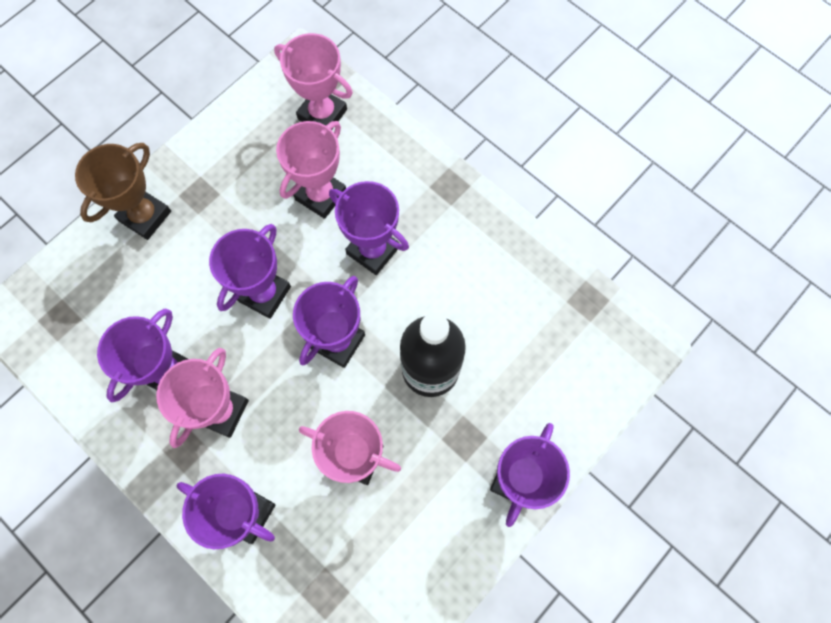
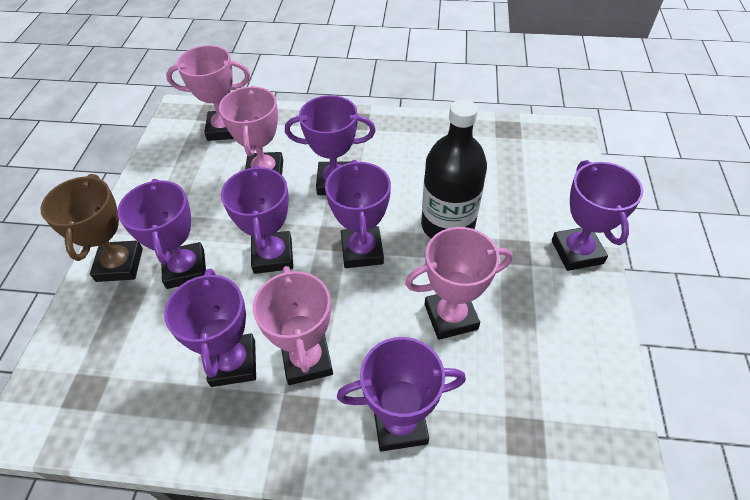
camera: 35 degrees left, 20 degrees down
none -> purple trophy [117,179,206,289]

